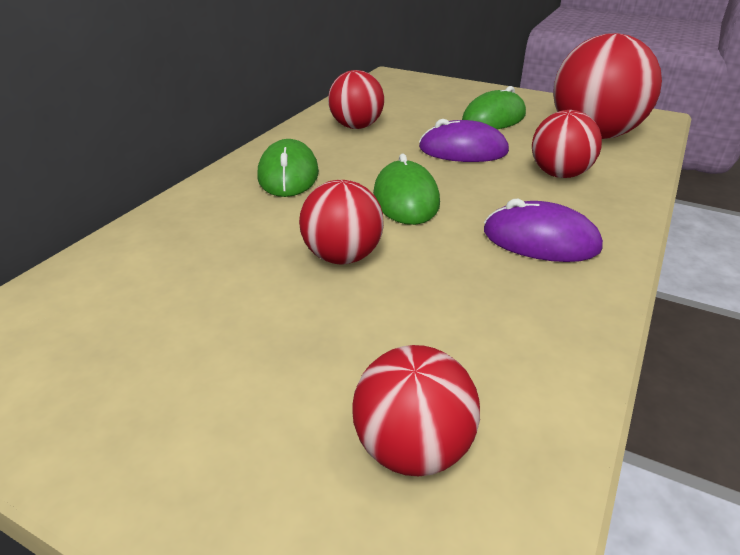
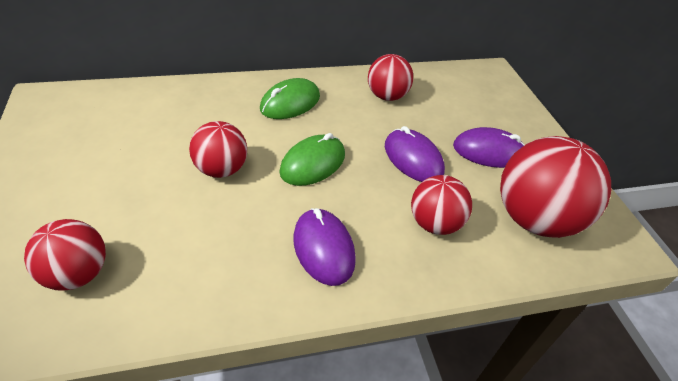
camera: 45 degrees right, 10 degrees up
green mouse [462,86,526,129] -> purple mouse [453,127,525,168]

